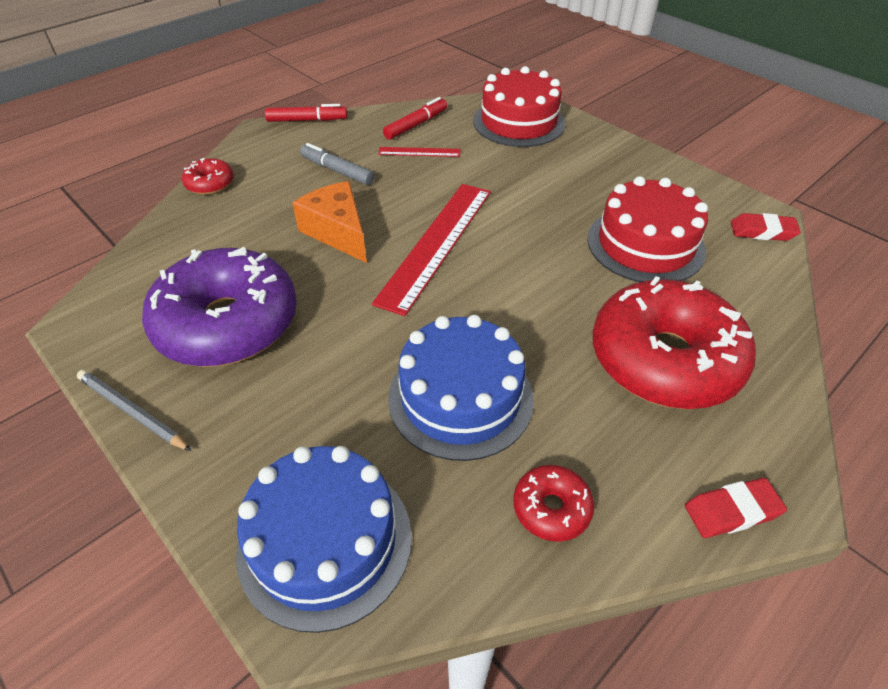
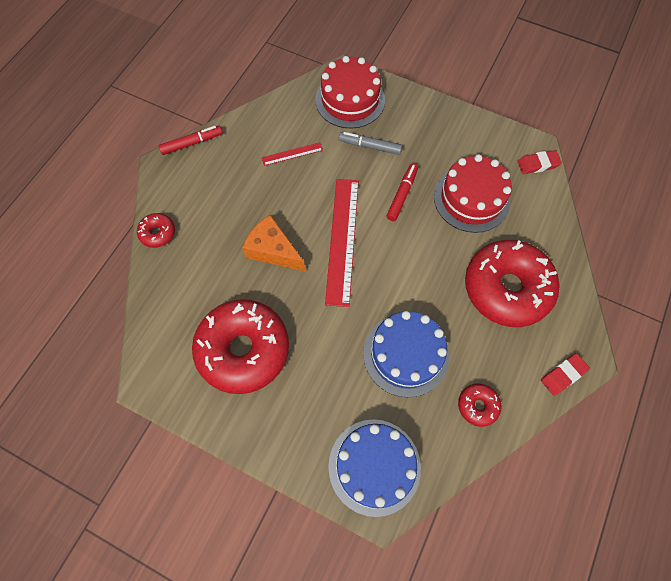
camera: 20 degrees left, 20 degrees up
grey pencil [77,370,191,451] -> none
purple donut [142,247,297,367] -> red donut [192,299,289,394]
grey marker [300,143,375,185] -> grey marker moved to [338,132,402,155]
red marker [383,97,447,140] -> red marker moved to [387,163,418,221]

